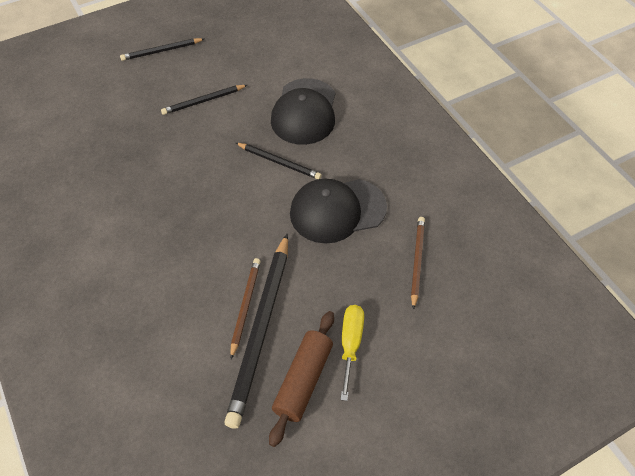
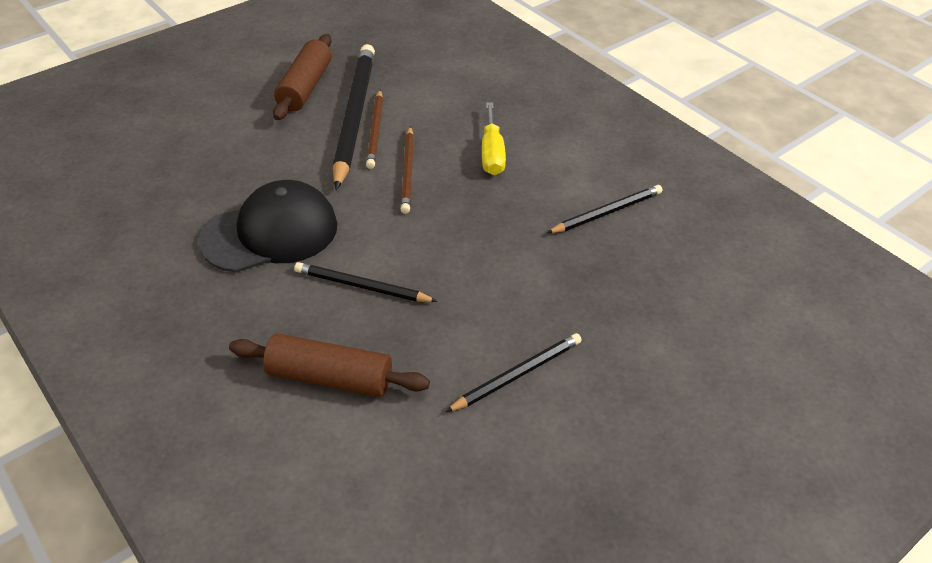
camera: 170 degrees right, 10 degrees down
black pencil [120,38,204,61] -> black pencil moved to [547,185,662,233]
black cap [271,78,335,145] -> brown rolling pin [229,333,430,397]
yellow screwdriver [340,305,364,401] -> yellow screwdriver moved to [482,102,506,175]
brown pencil [411,217,425,310] -> brown pencil moved to [401,126,414,214]

